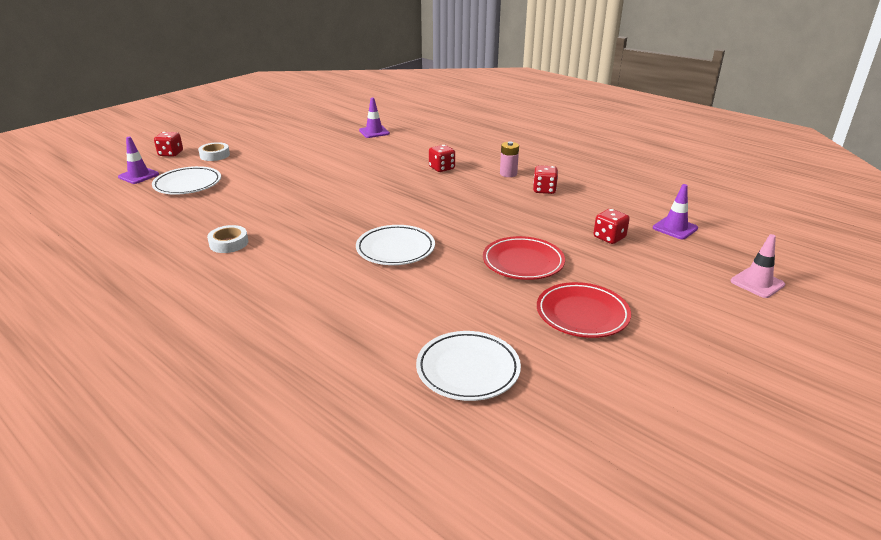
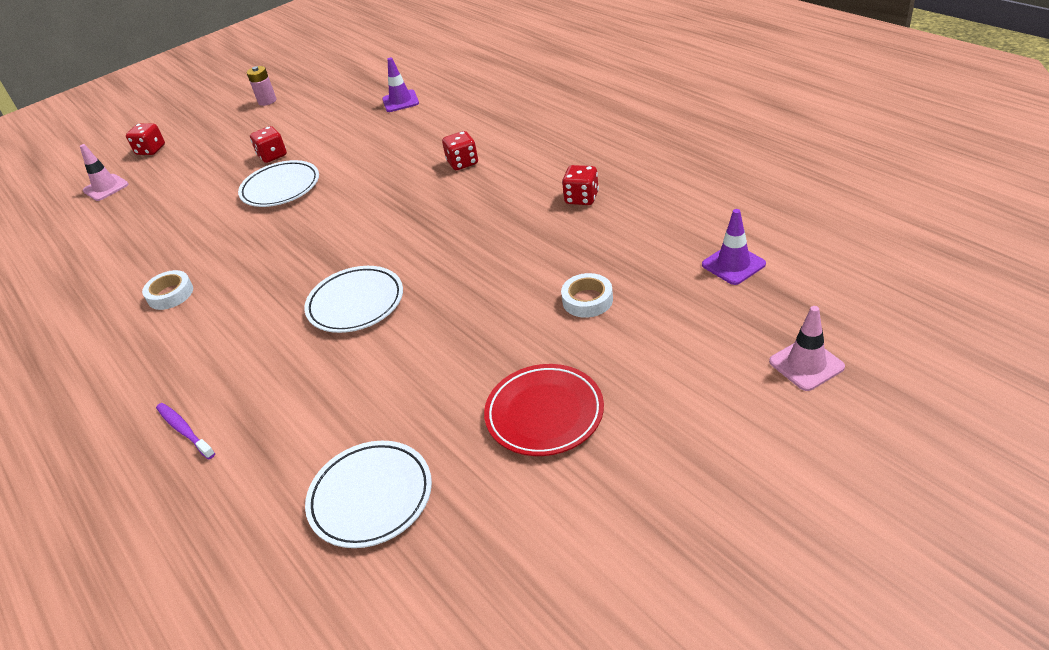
camera: 15 degrees right, 10 degrees up
purple traffic cone [118,137,159,184] -> pink traffic cone [80,144,129,201]
white plate [152,166,221,195] -> white plate moved to [238,160,319,207]
white tape [198,142,230,161] -> white tape moved to [561,273,613,318]
red plate [483,236,565,280] -> none
pink battery [500,142,519,177] -> pink battery moved to [247,66,276,106]
red dice [594,209,630,244] -> red dice moved to [250,126,287,163]
none -> purple toothbrush [156,403,215,459]

